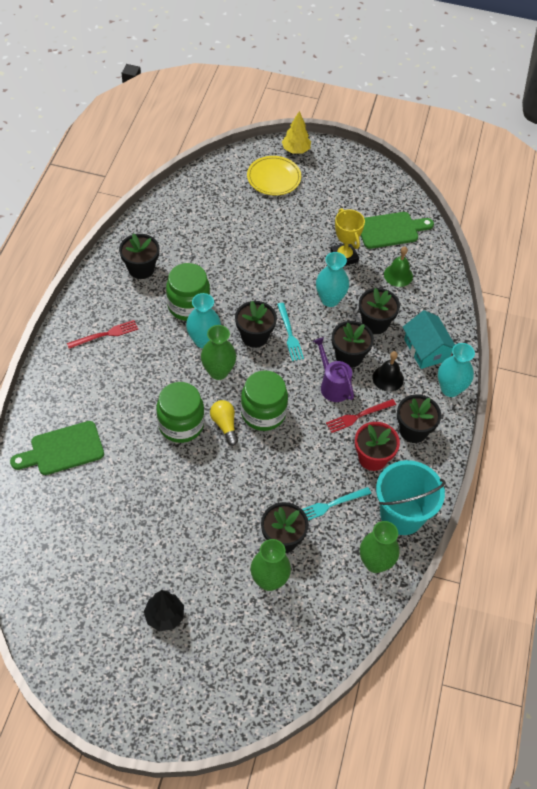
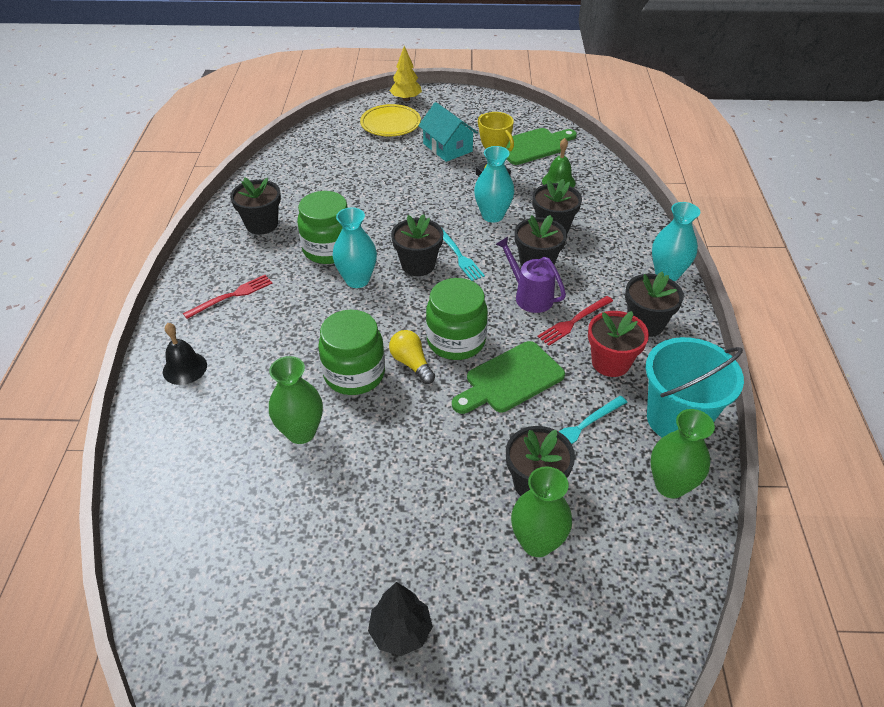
camera: 10 degrees left, 10 degrees down
green cutting board [10,421,104,475] -> green cutting board moved to [452,341,565,414]
green vase [201,325,236,380] -> green vase moved to [269,356,323,444]
black bell [373,351,404,392] -> black bell moved to [163,323,207,385]
turquoise house [403,310,455,369] -> turquoise house moved to [418,102,478,162]

